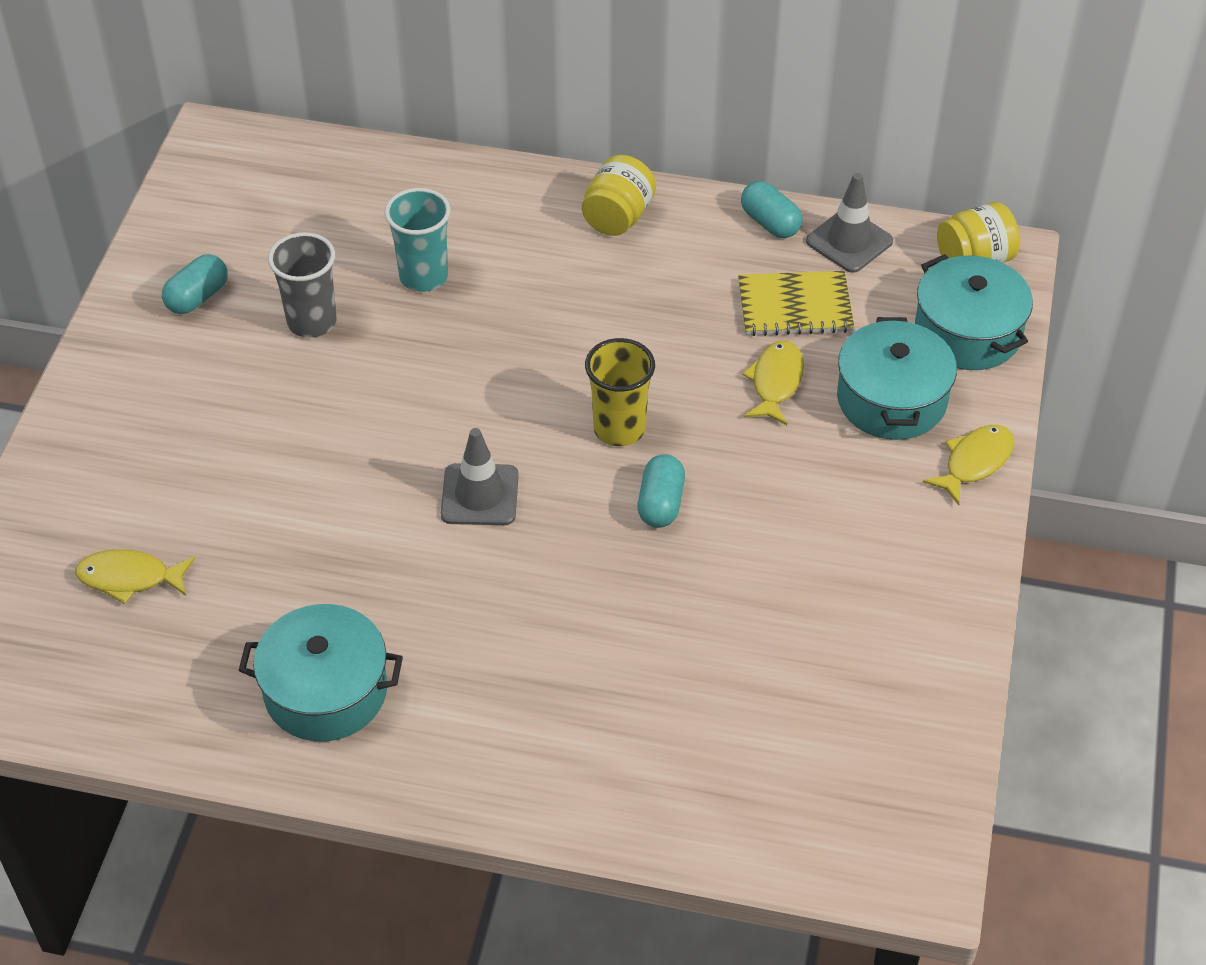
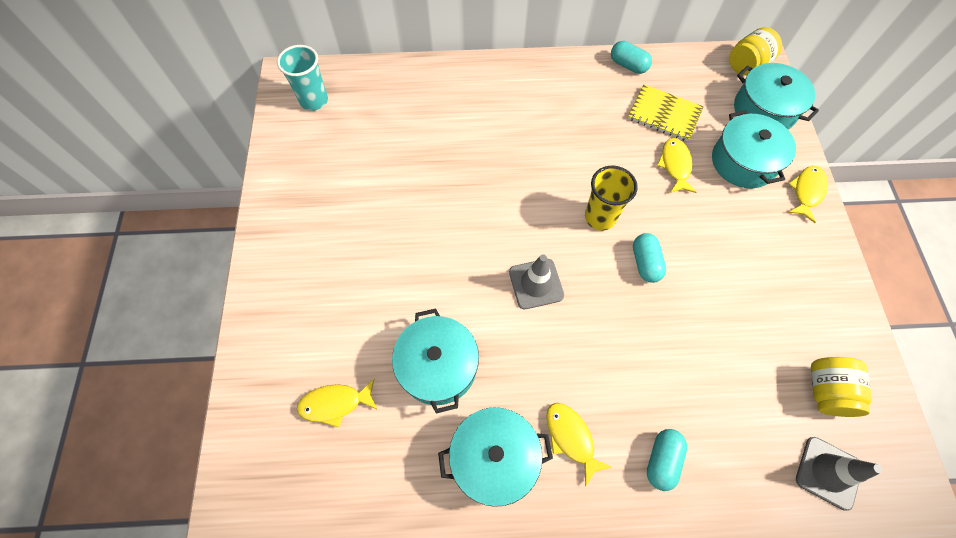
camera: 15 degrees left, 15 degrees up
turquoise capsule [162,254,228,314] -> turquoise capsule moved to [647,429,687,491]
grey cup [268,232,337,338] -> none
turquoise cup [385,188,451,292] -> turquoise cup moved to [277,45,328,111]
yellow jar [582,155,656,236] -> yellow jar moved to [811,357,872,417]
yellow notebook [738,271,854,336] -> yellow notebook turned 45 degrees clockwise [628,85,704,142]
grey traffic cone [806,173,893,273] -> grey traffic cone moved to [796,437,883,511]
none -> turquoise pot [392,308,479,413]
none -> yellow fish [546,403,612,486]

